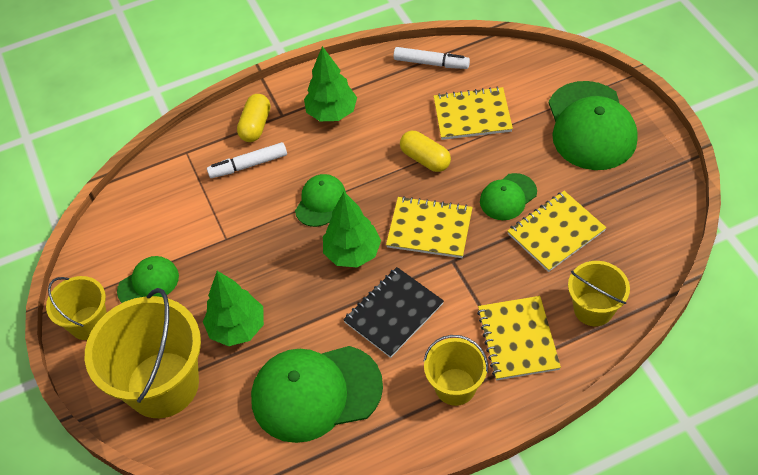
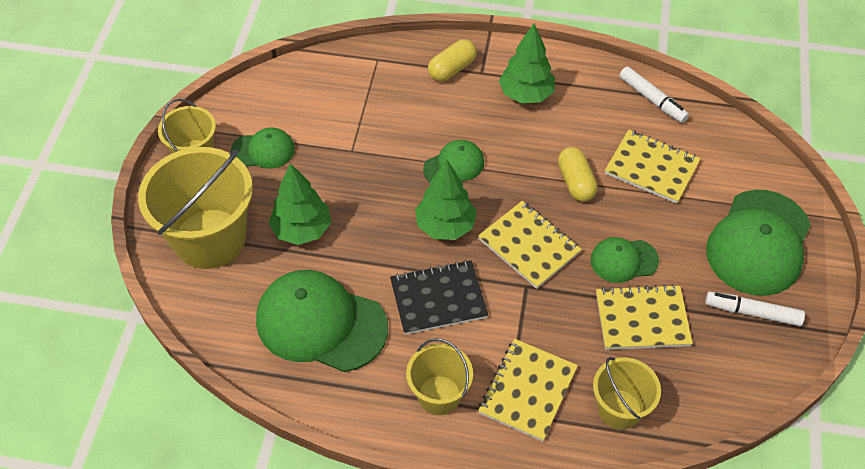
camera: 30 degrees right, 0 degrees up
white marker [207,142,287,178] -> white marker moved to [705,291,805,326]

